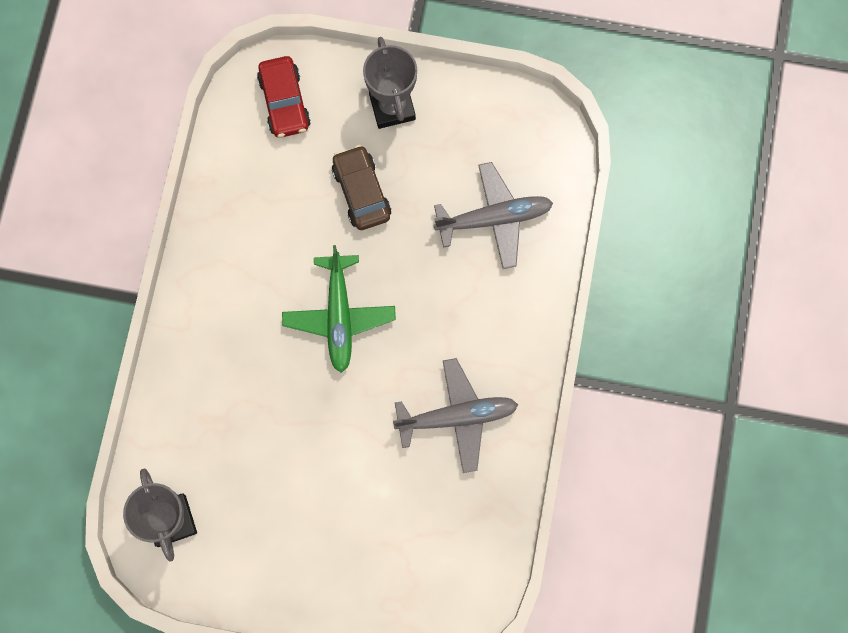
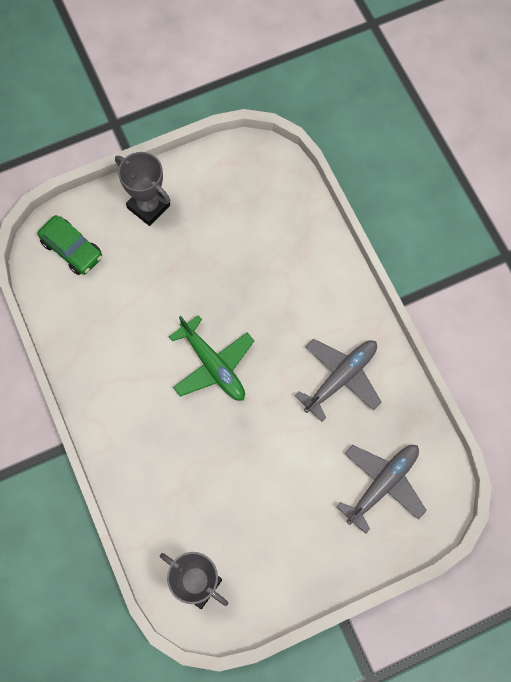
camera: 35 degrees left, 5 degrees down
red car [257,56,311,138] -> green car [38,215,102,275]
brown car [332,145,391,230] -> none
grey plane [434,162,553,269] -> grey plane moved to [336,445,427,534]

